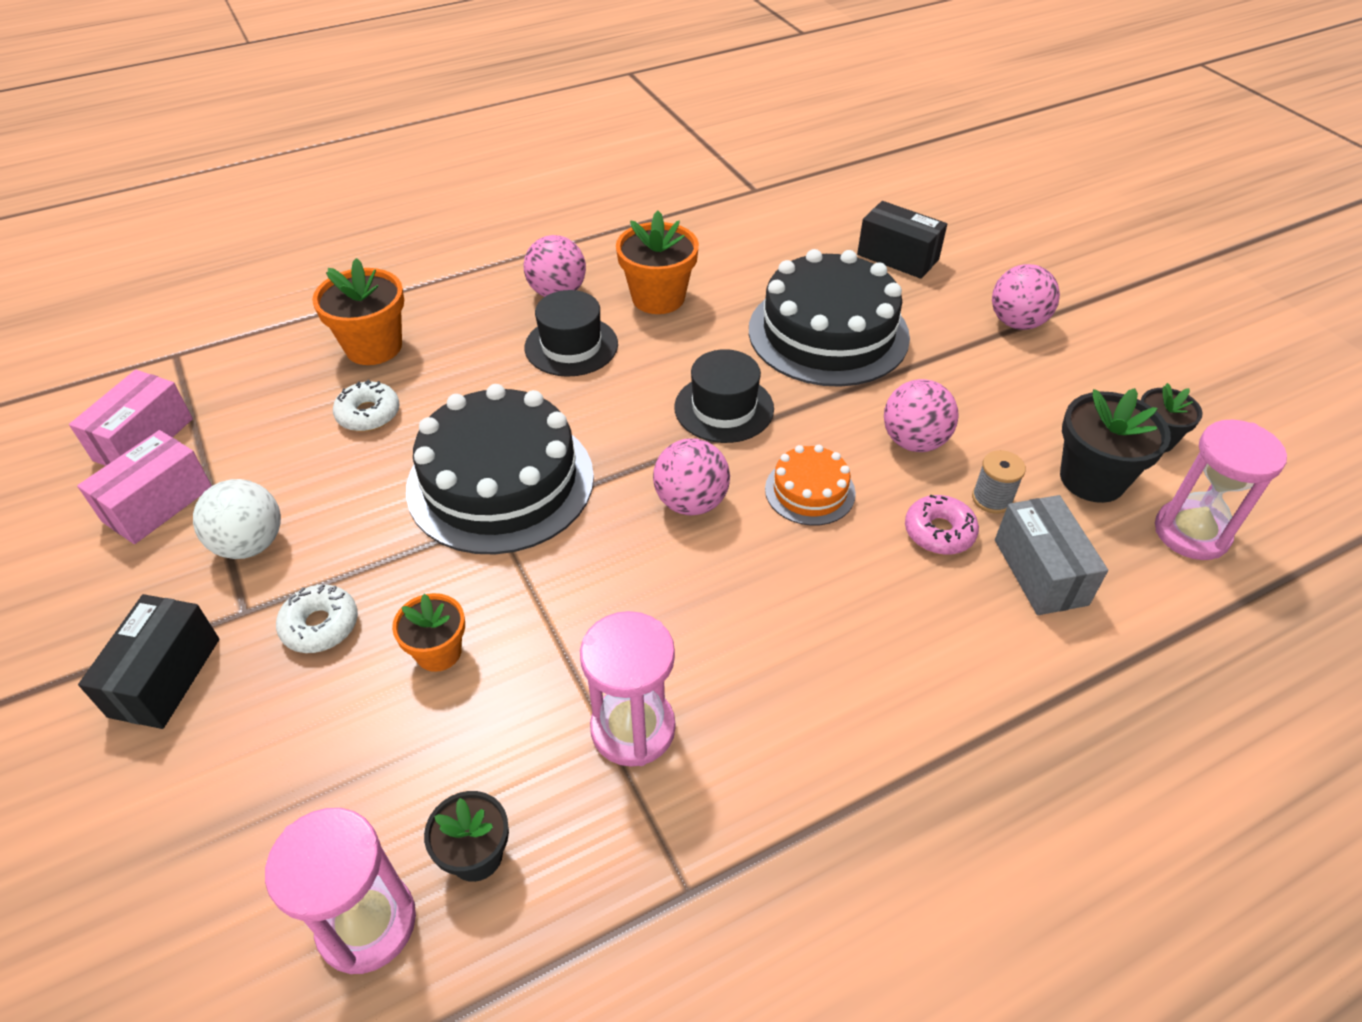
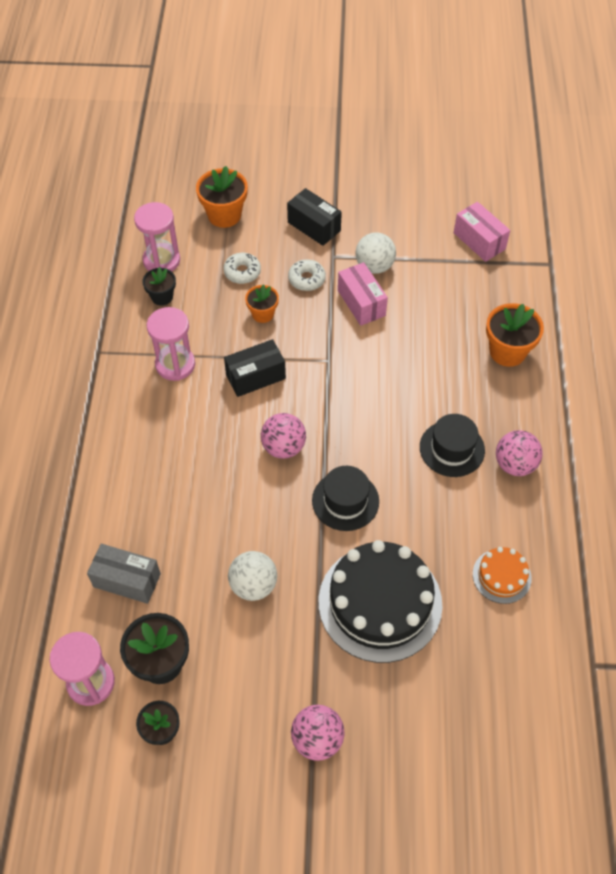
camera: 120 degrees right, 10 degrees up
pink box [77,430,212,544] -> pink box moved to [338,262,388,326]
white donut [333,380,400,432] -> white donut moved to [223,253,261,284]
black cake [406,384,594,554] -> none
orange flower pot [616,211,699,314] -> orange flower pot moved to [196,166,248,228]
orange cake [765,445,856,526] -> orange cake moved to [473,547,532,604]
black box [857,201,947,279] -> black box moved to [224,339,286,397]
pink ball [884,379,959,452] -> white ball [228,551,277,601]
pink donut [905,495,979,555] -> none
grey spool [972,450,1026,514] -> none

